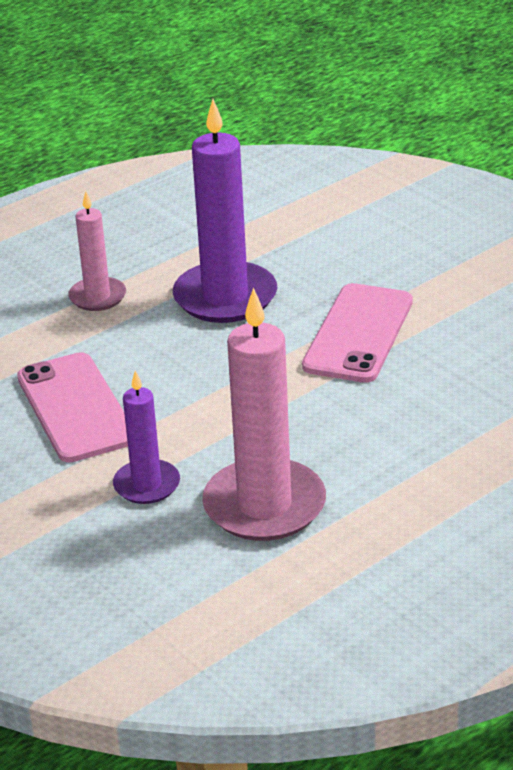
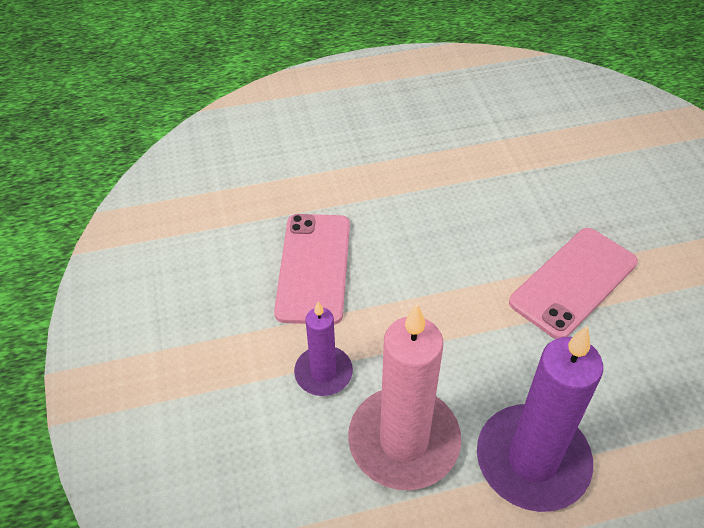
camera: 25 degrees right, 15 degrees up
pink candle [68,191,126,311] -> none
purple candle [173,99,277,323] -> purple candle moved to [477,325,603,512]

